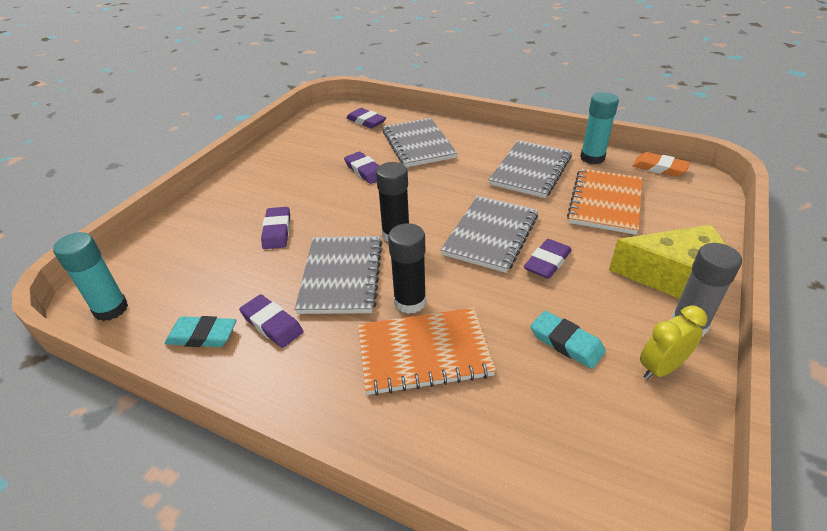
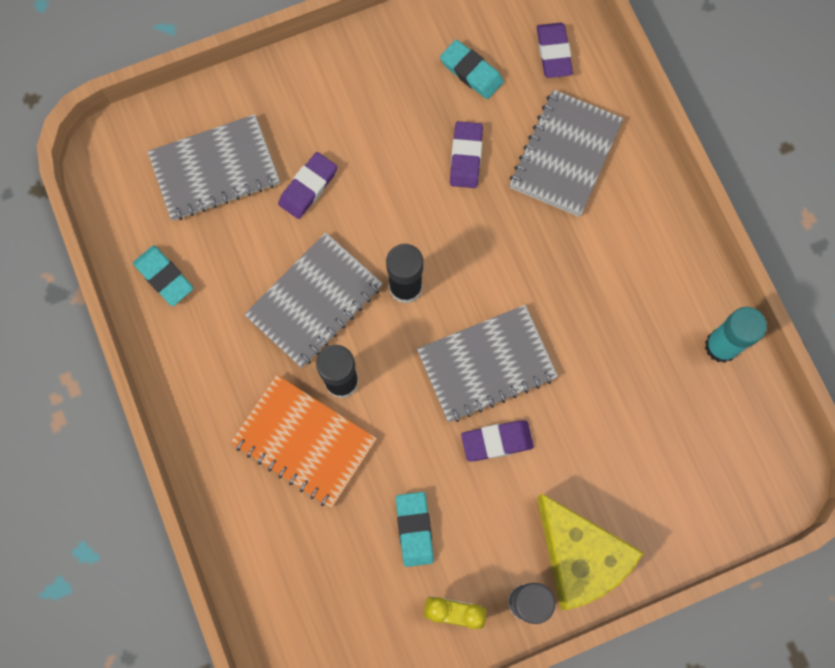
camera: 40 degrees right, 35 degrees up
turquoise glue stick [53,232,128,321] -> none
purple eraser [239,294,304,348] -> none
grey notebook [489,140,572,198] -> grey notebook moved to [148,114,280,221]
orange notebook [567,168,643,235] -> none
orange eraser [633,152,690,177] -> none
none -> turquoise eraser [440,39,504,99]

